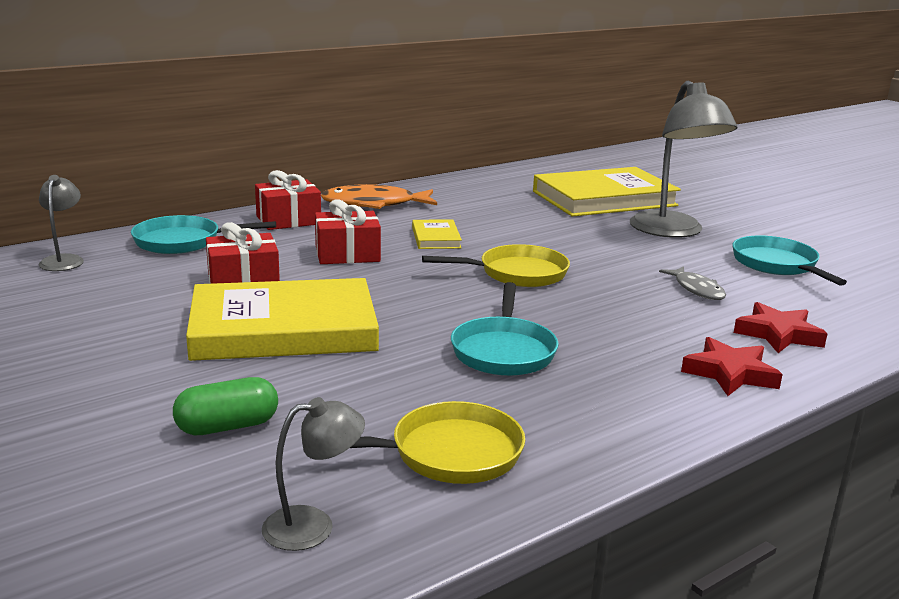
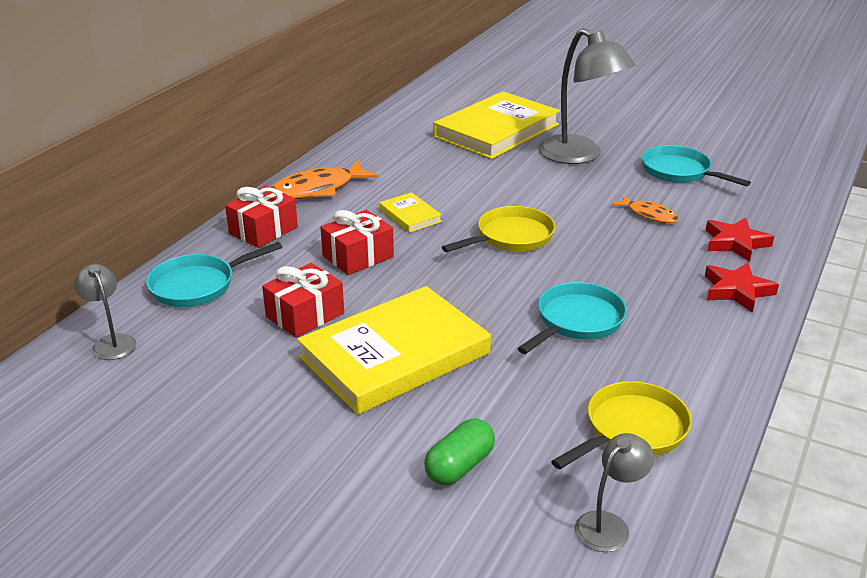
camera: 25 degrees left, 10 degrees up
turquoise pan [451,282,559,376] -> turquoise pan turned 120 degrees counterclockwise [517,282,627,354]
grey fish [659,266,726,300] -> orange fish [612,195,679,223]

